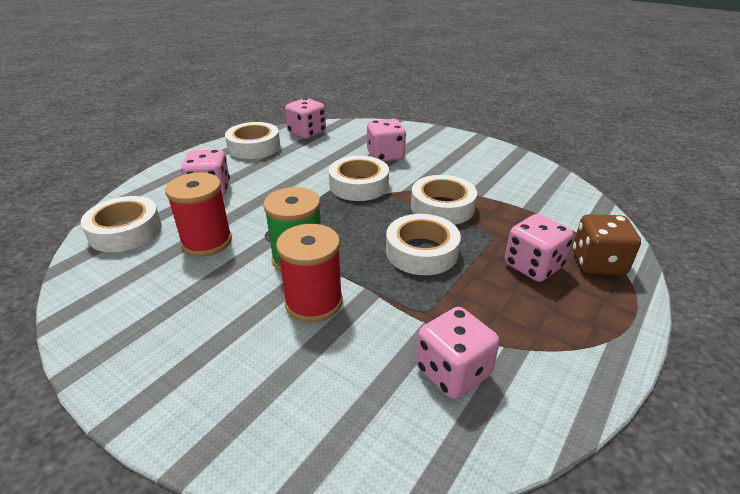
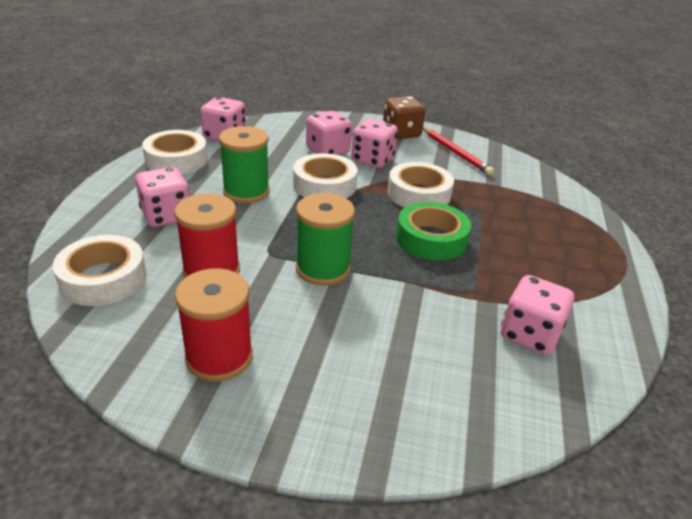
camera: 25 degrees left, 0 degrees up
red spool [276,224,343,322] -> red spool moved to [175,268,253,382]
white tape [386,214,461,275] -> green tape [396,202,471,261]
pink dice [505,214,574,282] -> pink dice moved to [351,119,398,168]
brown dice [573,214,641,275] -> brown dice moved to [383,96,425,139]
none -> green spool [219,126,270,204]
none -> red pencil [423,128,494,175]

